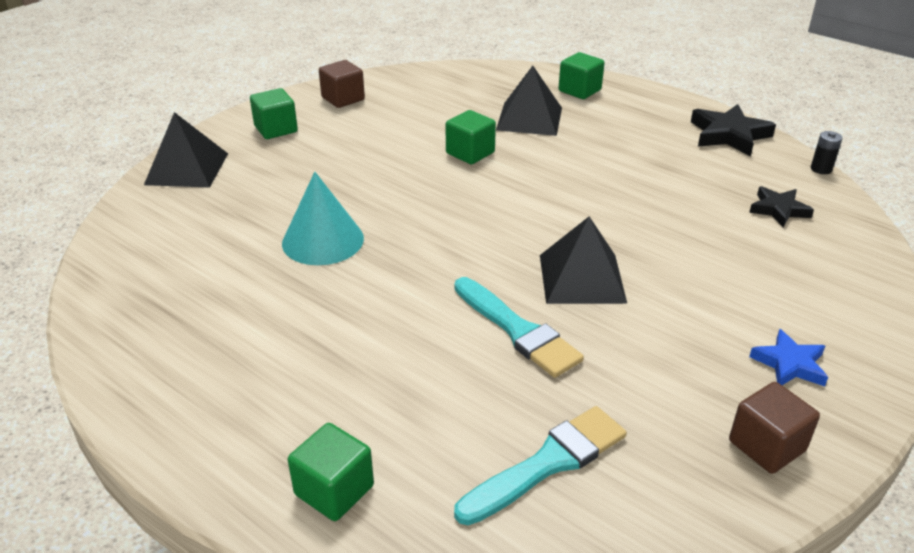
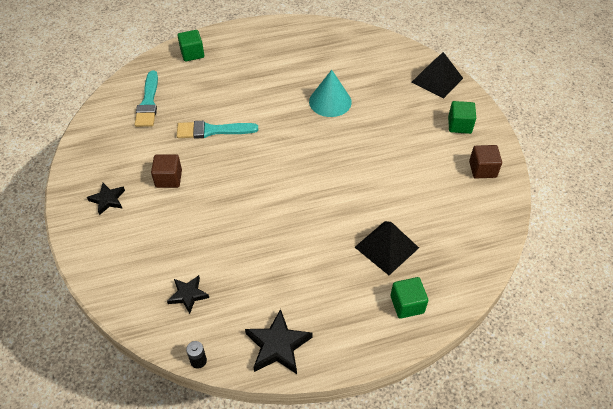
camera: 125 degrees right, 15 degrees up
green cube [446,110,496,164] -> none
black pyramid [540,217,627,304] -> none
brown cube [729,382,820,474] -> brown cube moved to [151,154,182,188]
blue star [749,329,828,386] -> black star [87,183,125,215]

